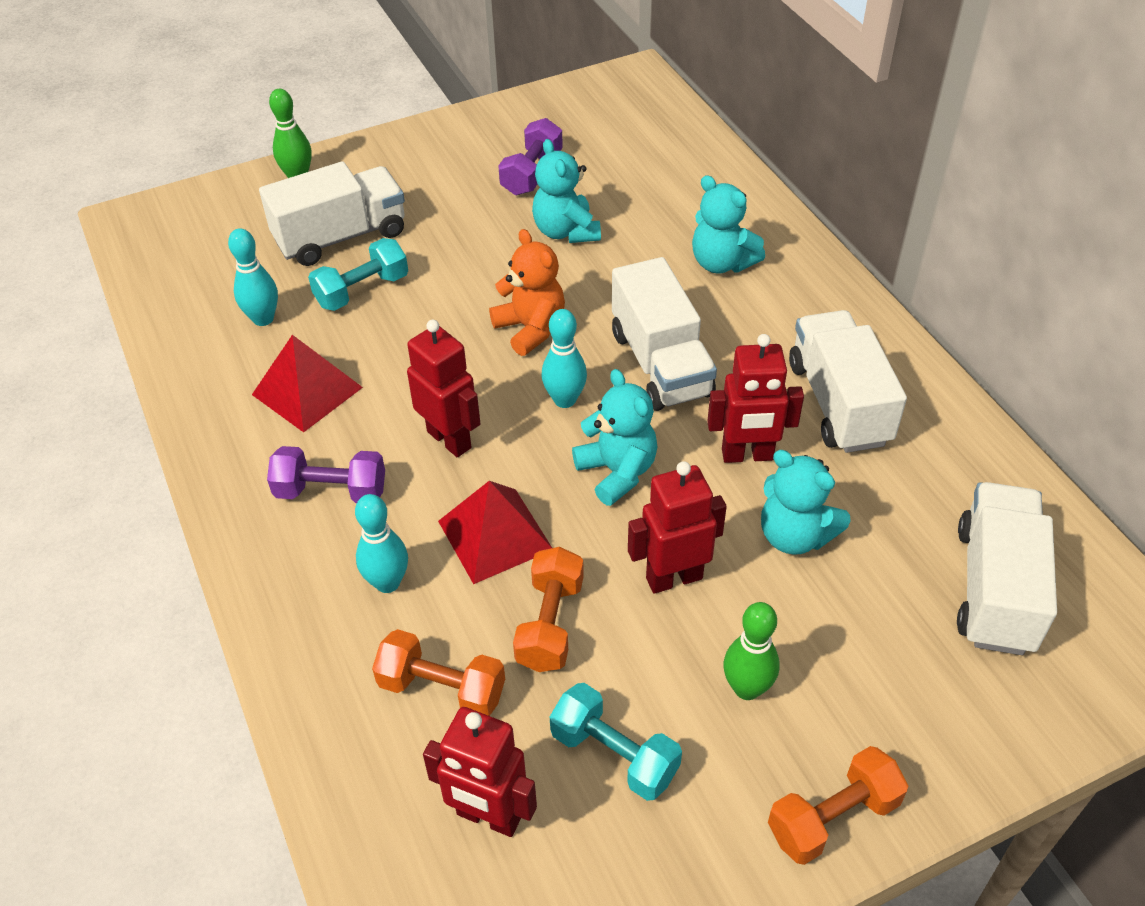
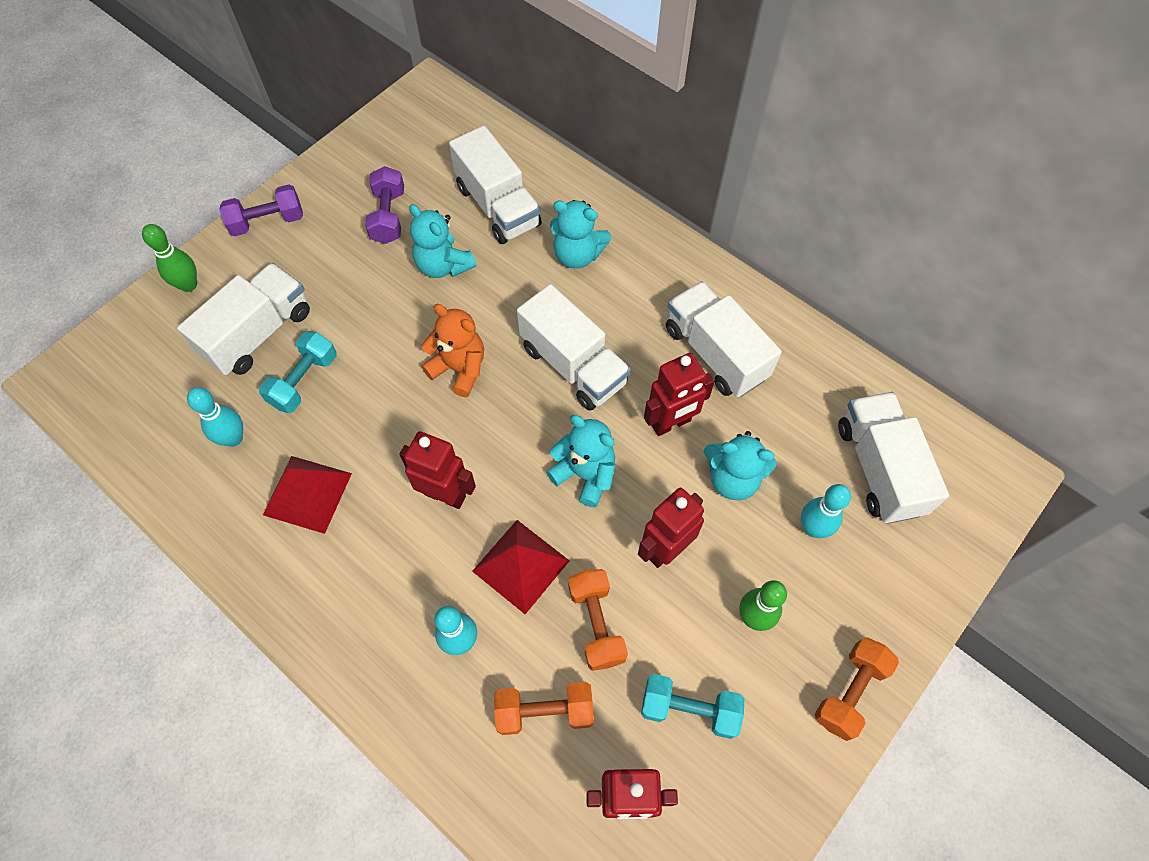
camera: 25 degrees left, 15 degrees up
purple dumbbell [267,446,385,503] -> purple dumbbell moved to [219,184,303,237]
turquoise bowling pin [541,309,587,408] -> turquoise bowling pin moved to [801,484,851,538]
none -> white truck [449,126,542,244]

